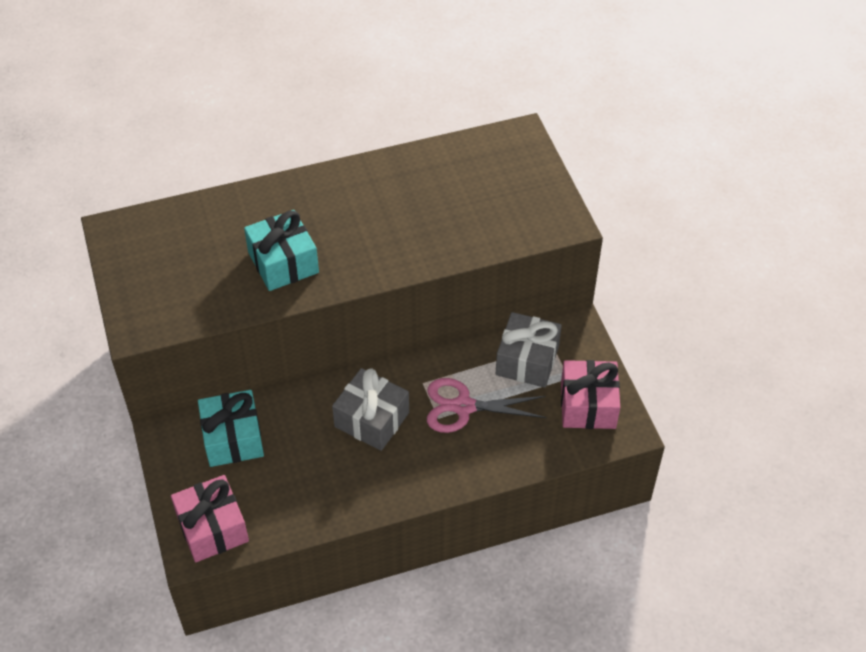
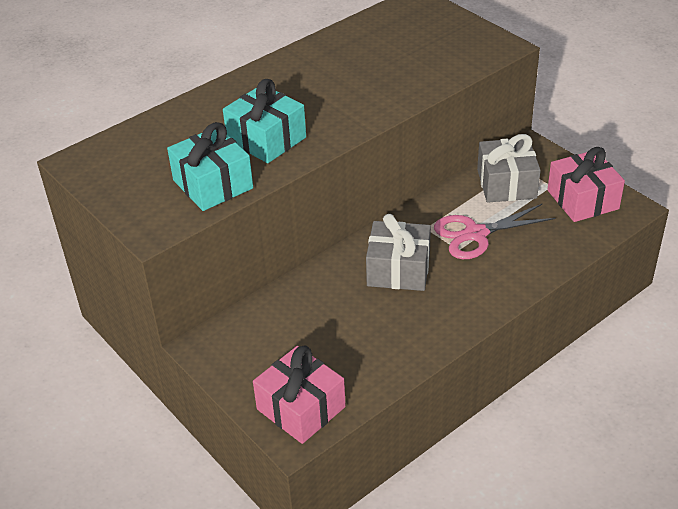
camera: 20 degrees left, 10 degrees down
turquoise gift [198,390,264,467] -> turquoise gift moved to [167,122,253,211]

